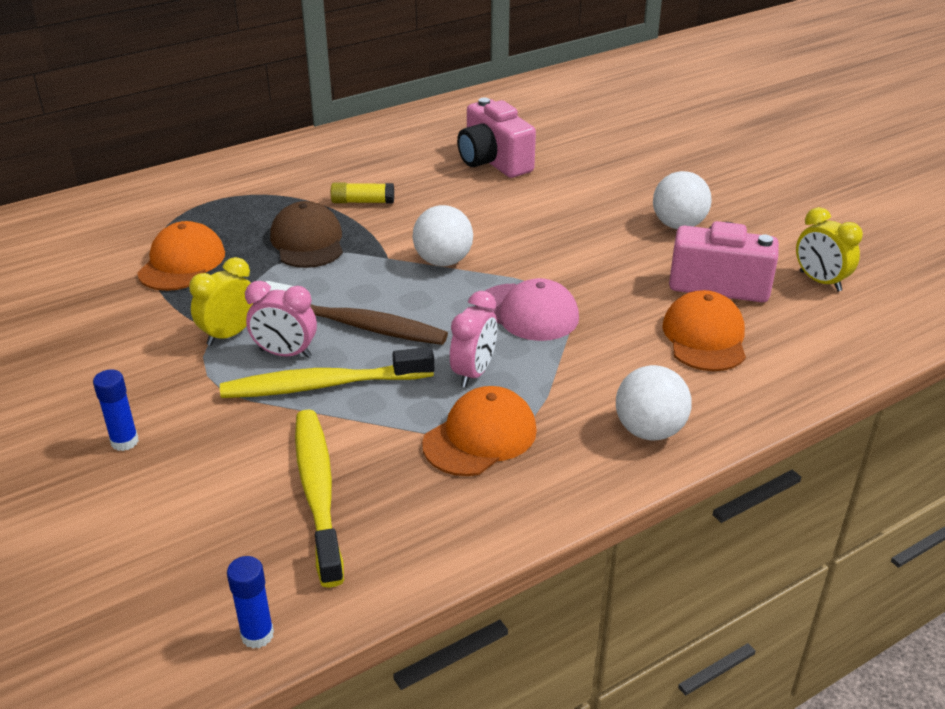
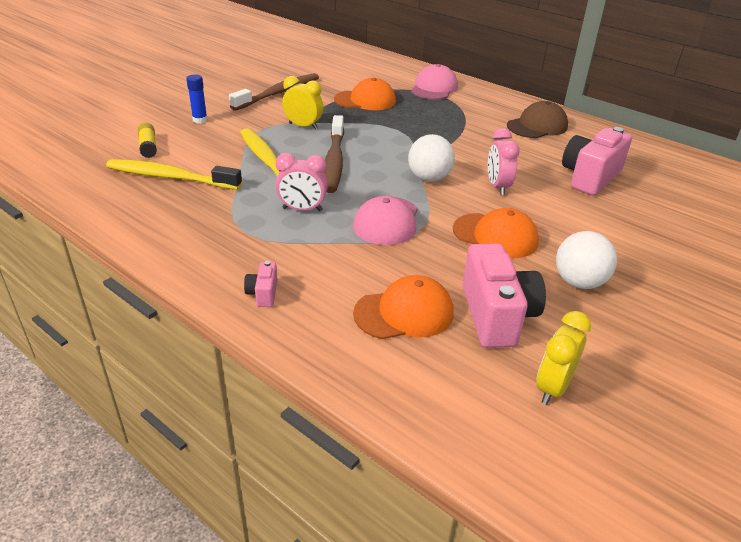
camera: 70 degrees right, 0 degrees up
blue glue stick [227,556,274,648] -> none
pink clock [245,281,317,358] -> pink clock moved to [488,128,520,195]
brown cap [270,201,343,268] -> brown cap moved to [507,101,568,138]
yellow toothbrush [295,409,344,588] -> yellow toothbrush turned 135 degrees counterclockwise [106,159,242,190]
yellow glue stick [331,183,394,203] -> yellow glue stick moved to [138,123,157,158]
orange cap [422,386,537,476] -> orange cap moved to [453,208,539,258]
white ball [616,365,691,440] -> pink camera [244,261,278,307]
none -> brown toothbrush [229,73,319,111]
none -> pink cap [411,64,458,99]

